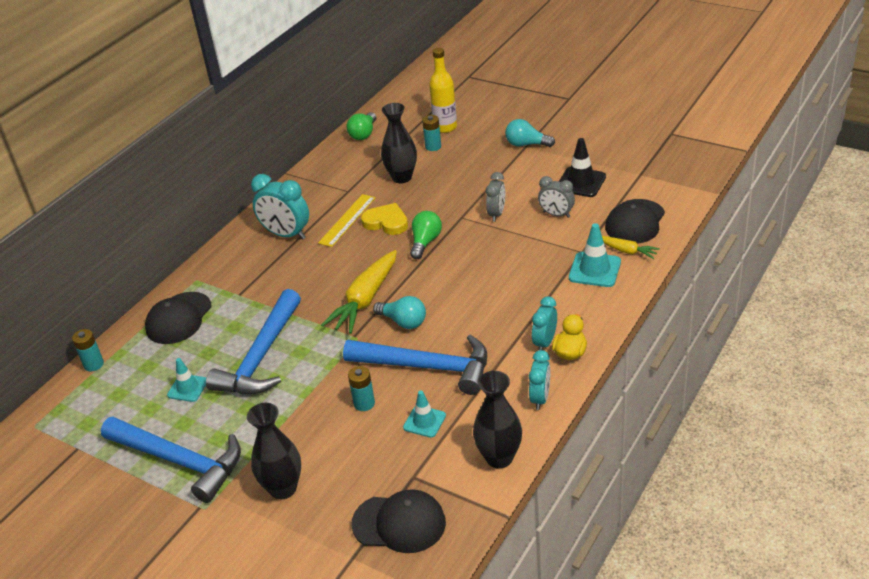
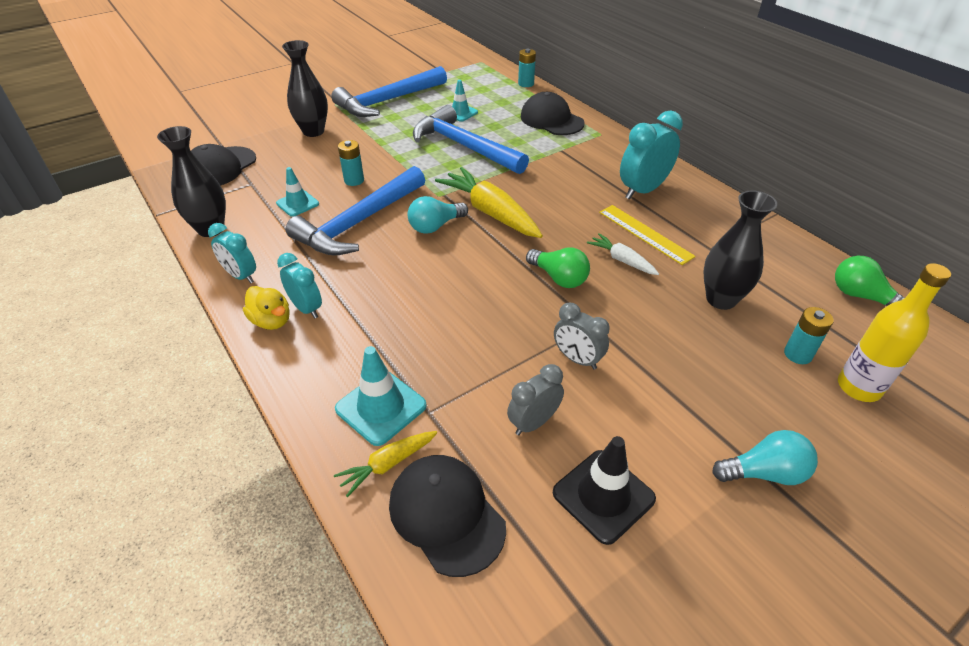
camera: 110 degrees right, 5 degrees up
yellow heart [361,203,408,235] -> white carrot [587,233,659,275]
turquoise light bulb [505,119,555,147] -> turquoise light bulb turned 45 degrees clockwise [712,430,818,485]

